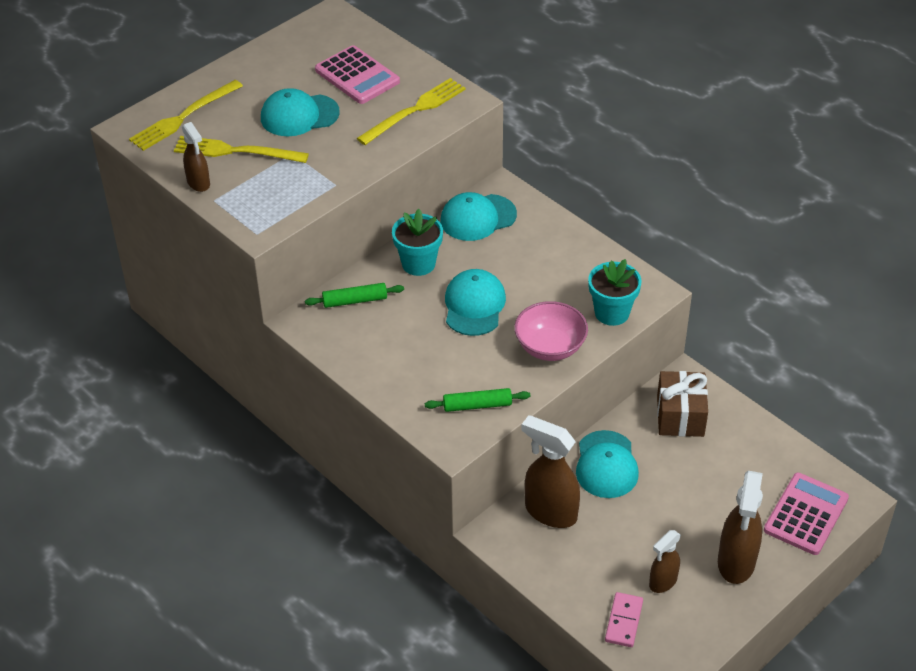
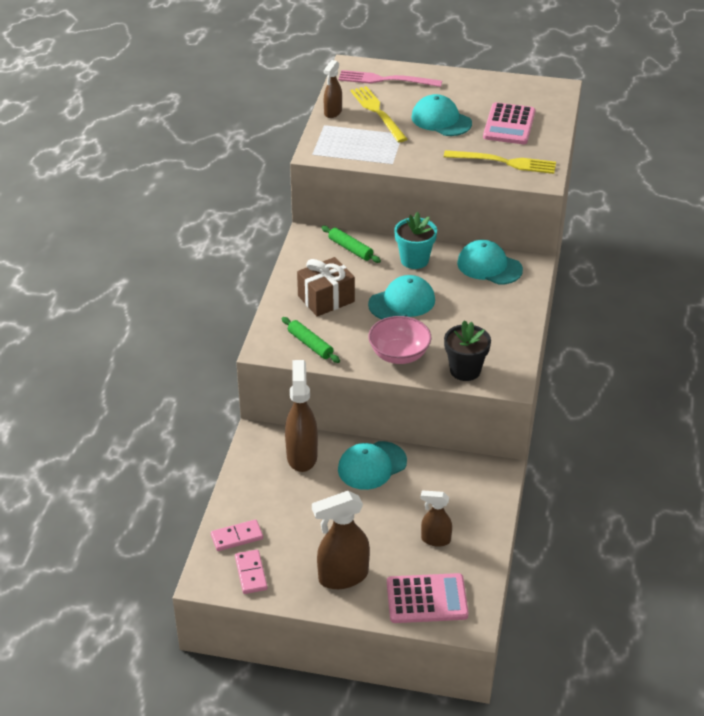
camera: 55 degrees right, 5 degrees down
yellow fork [129,80,243,151] -> pink fork [338,70,442,87]
turquoise flower pot [588,259,642,326] -> black flower pot [444,320,491,381]
brown spray bottle [649,530,681,593] -> brown spray bottle moved to [420,490,452,547]
brown gift [657,371,708,437] -> brown gift moved to [297,257,355,317]
none -> pink domino [235,550,268,594]

